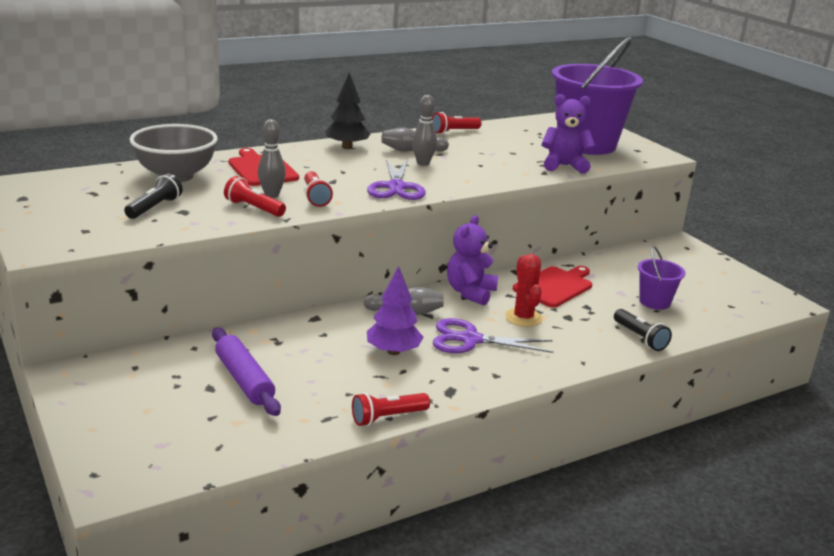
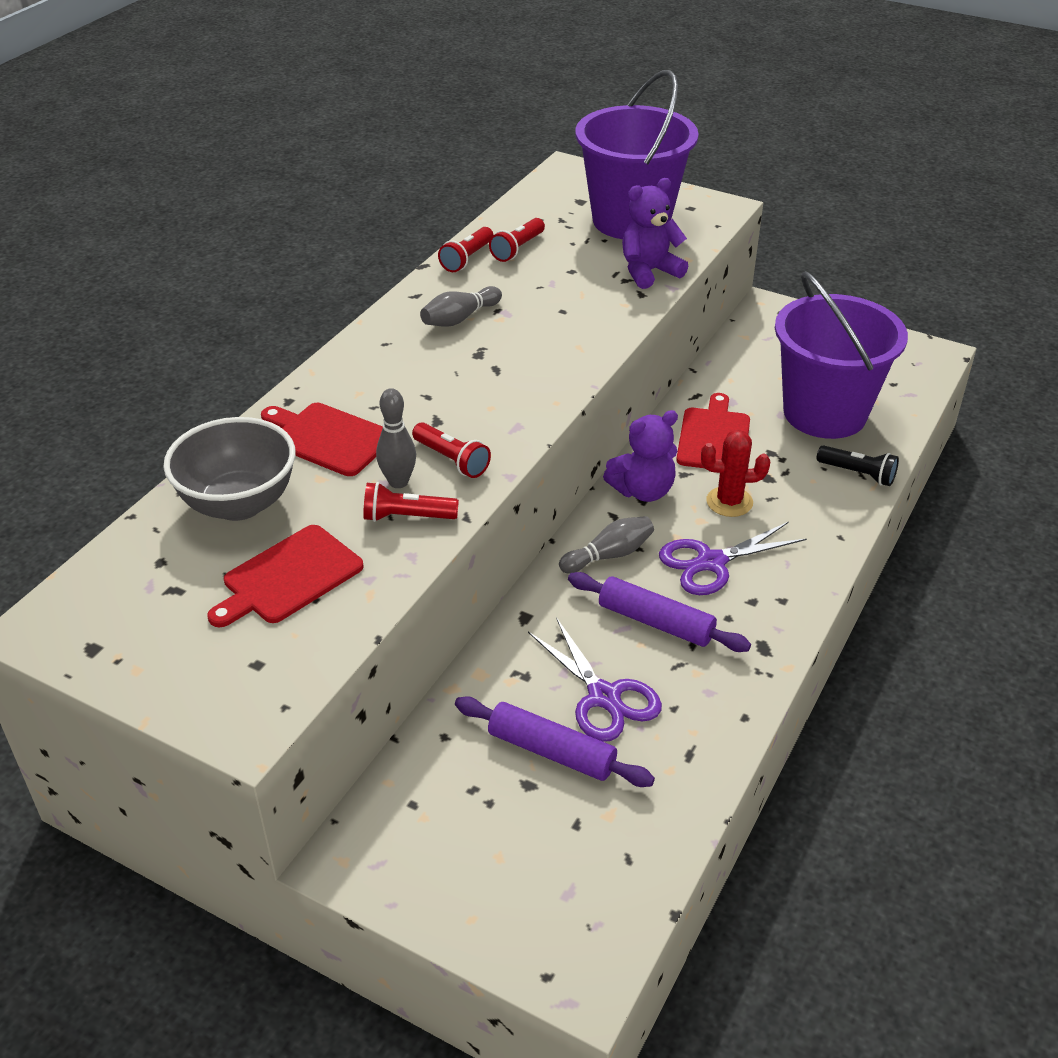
camera: 30 degrees left, 15 degrees up
black flashlight [124,174,183,219] -> red cutting board [208,525,364,627]
black tree [325,72,370,149] -> none
red flashlight [352,393,430,426] -> red flashlight moved to [489,218,545,262]
purple scissors [367,159,426,200] -> purple scissors moved to [528,617,662,742]
purple tree [367,266,423,355] -> purple rolling pin [568,572,751,652]
grey bowling pin [412,95,437,166] -> none
purple teddy bear [447,215,498,306] -> purple teddy bear turned 105 degrees counterclockwise [603,410,678,502]
red cactus [505,254,542,327] -> red cactus turned 45 degrees counterclockwise [701,430,770,517]
purple bucket [638,246,686,310] -> purple bucket [775,271,908,439], size x2.22

